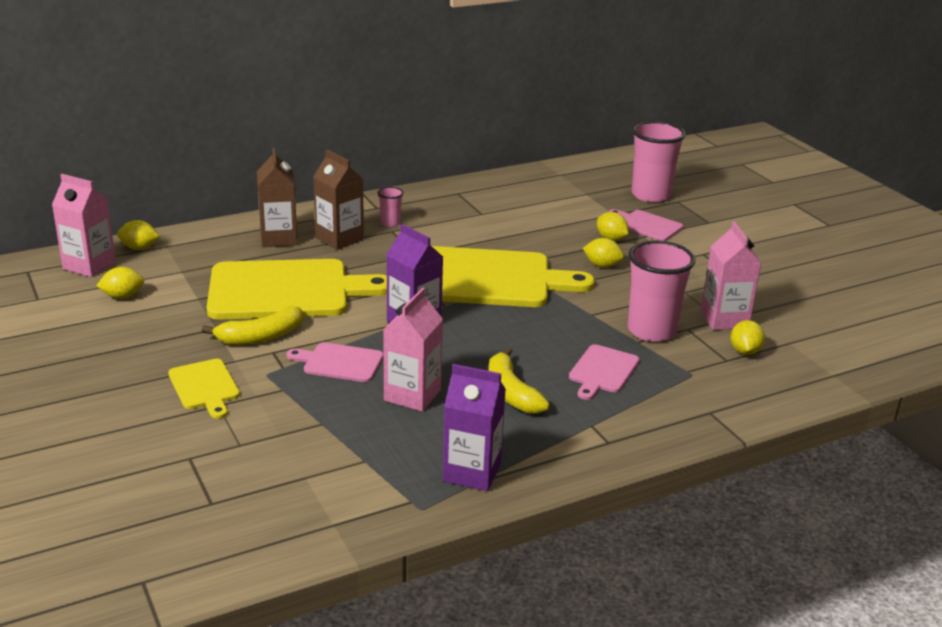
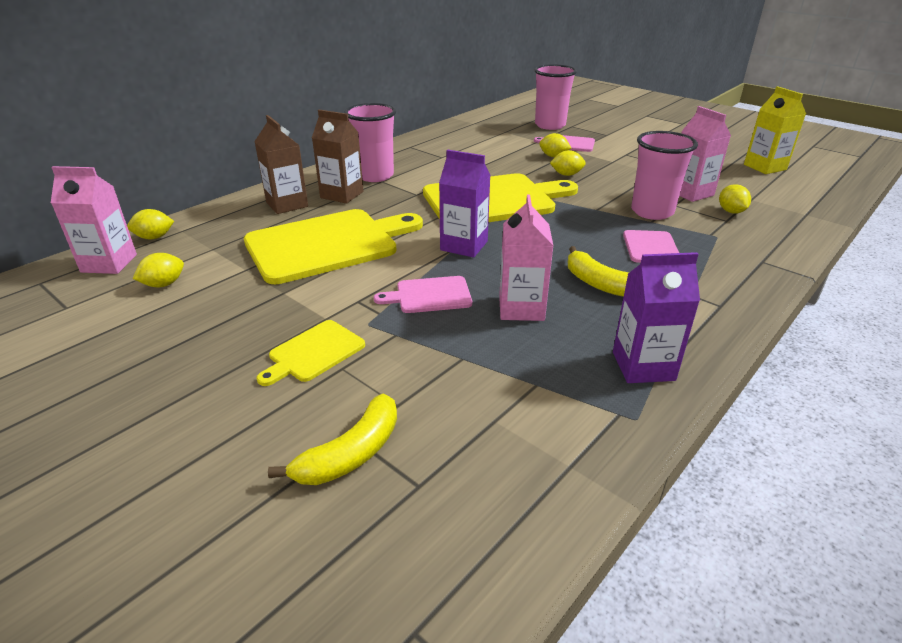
camera: 20 degrees left, 5 degrees up
yellow cutting board [168,359,240,419] -> yellow cutting board turned 90 degrees clockwise [257,320,365,386]
yellow banana [202,306,303,345] -> yellow banana moved to [268,394,397,485]
pink cup [378,187,403,227] -> pink cup [344,103,396,182], size x2.15
none -> yellow carton [744,86,806,174]

